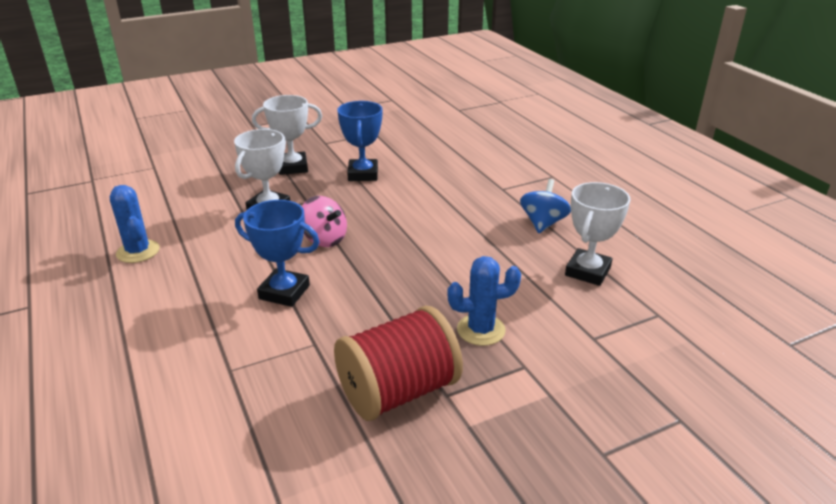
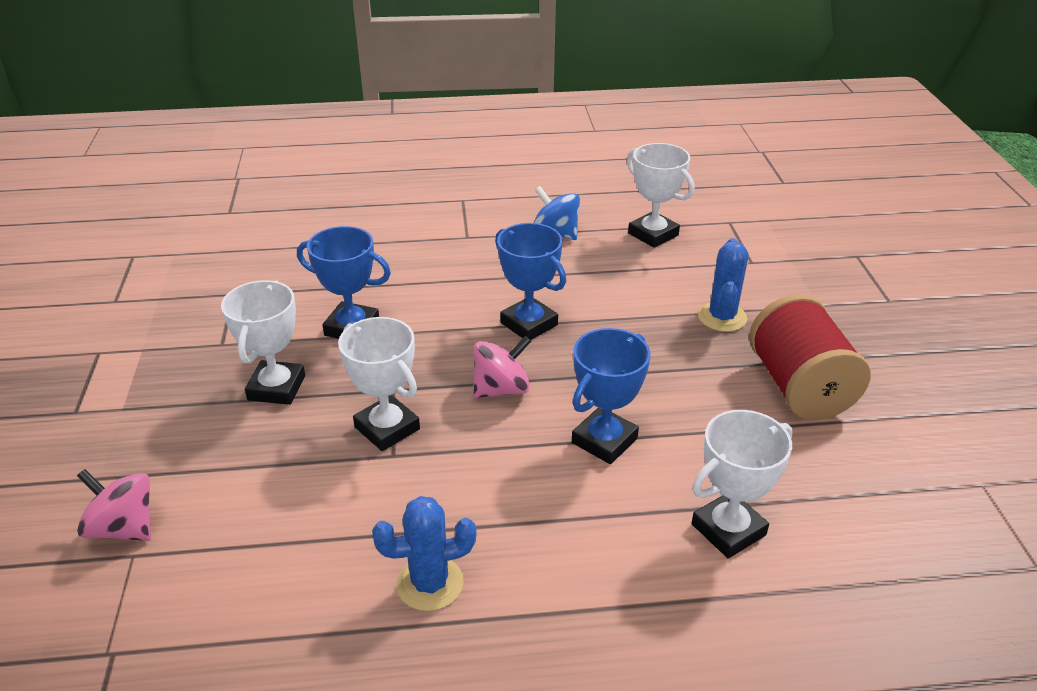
camera: 70 degrees left, 5 degrees up
none -> pink spinning top [77,469,151,541]
none -> blue trophy [495,223,566,340]
none -> white trophy [692,410,793,558]

